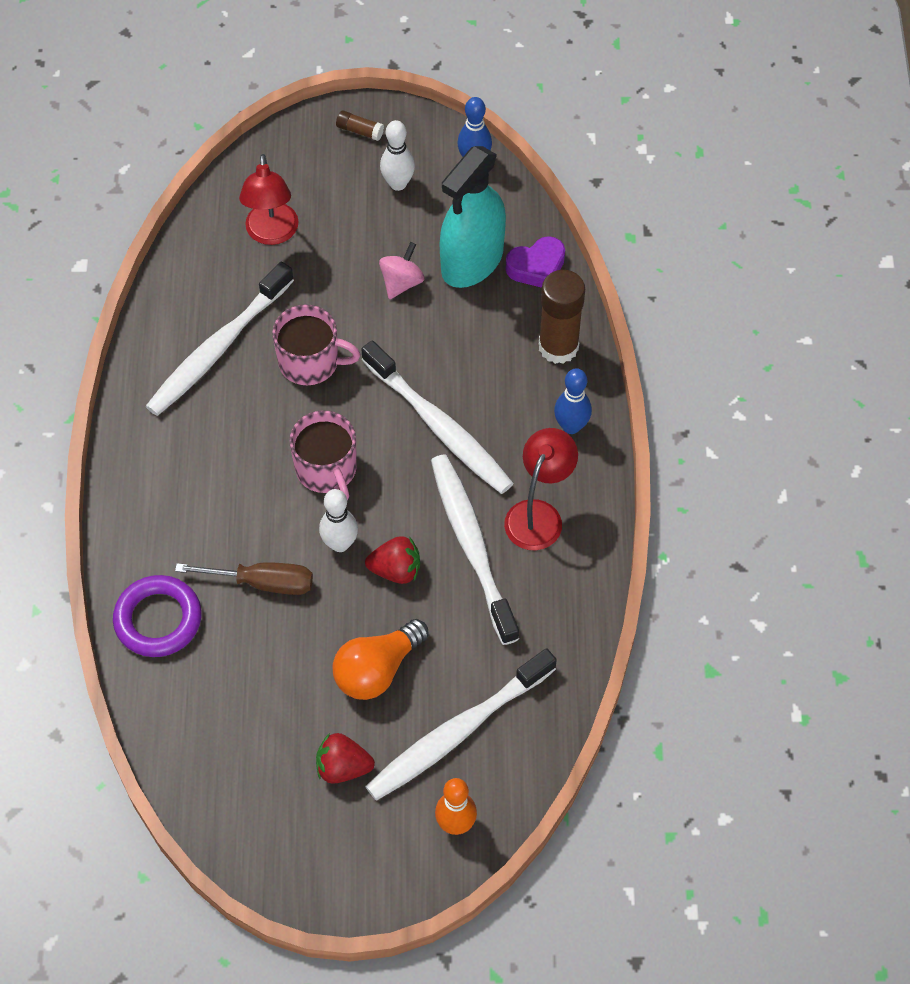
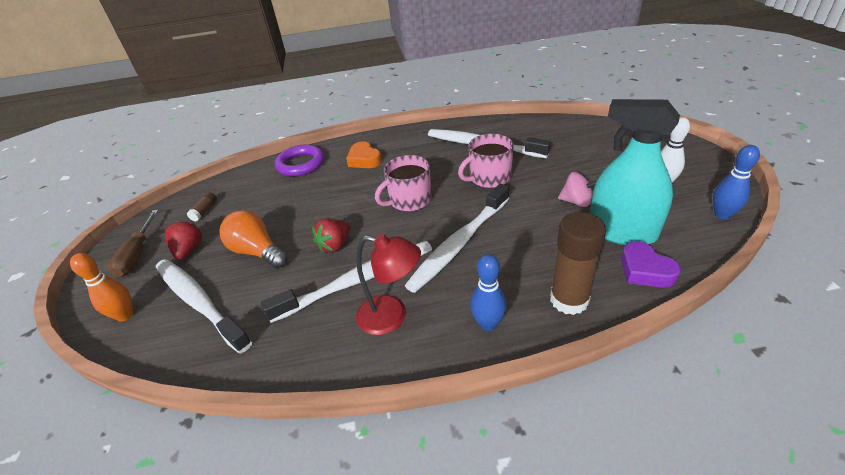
camera: 85 degrees right, 20 degrees down
brown screwdriver [175,562,313,595] -> brown screwdriver moved to [108,210,158,277]
red lamp [239,154,298,245] -> none
pink mug [272,304,361,385] -> pink mug turned 60 degrees clockwise [458,134,514,188]
white bowling pin [319,489,358,552] -> none
brown glue stick [336,110,384,141] -> brown glue stick moved to [187,192,217,221]
red strawberry [365,536,420,584] -> red strawberry turned 45 degrees clockwise [312,218,350,253]
none -> orange heart [346,141,382,168]

